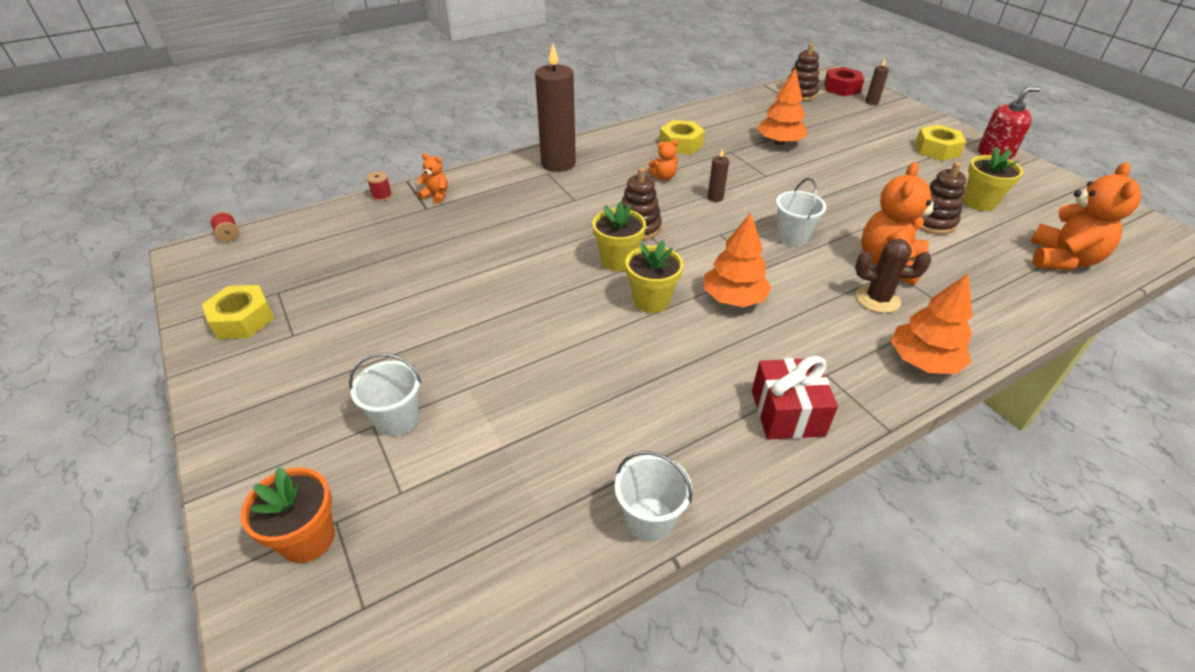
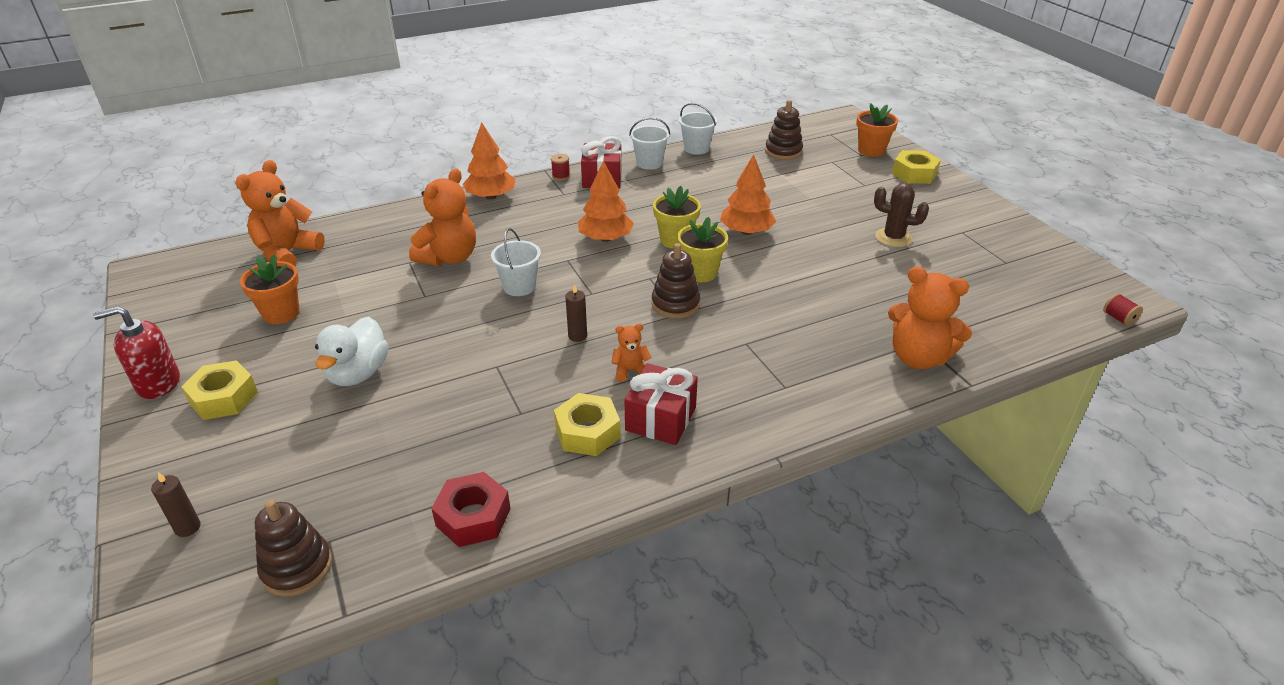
camera: 175 degrees left, 5 degrees down
yellow nut [202,285,274,339] -> yellow nut moved to [892,150,941,184]
white bucket [349,353,421,436] -> white bucket moved to [629,117,670,170]
red spool [367,171,392,201] -> red spool moved to [551,154,570,180]
orange teddy bear [417,153,448,204] -> orange teddy bear [888,266,972,369], size x2.05
brown candle [535,44,576,172] -> none
orange tree [757,68,807,145] -> orange tree moved to [720,154,776,235]
red nut [824,67,864,96] -> red nut moved to [431,472,511,547]
brown cactus [856,239,931,313] -> brown cactus moved to [874,183,929,247]
brown stacking toy [920,162,966,235] -> brown stacking toy moved to [765,100,803,160]
yellow flower pot [963,147,1023,211] -> orange flower pot [240,254,299,324]
none -> white duck [315,316,389,386]
none -> red gift [625,363,698,445]

